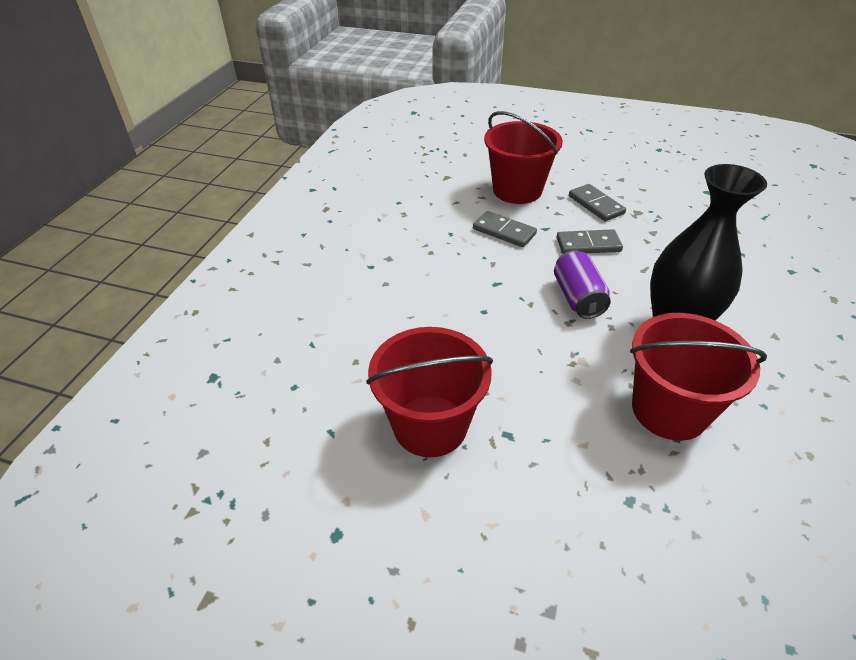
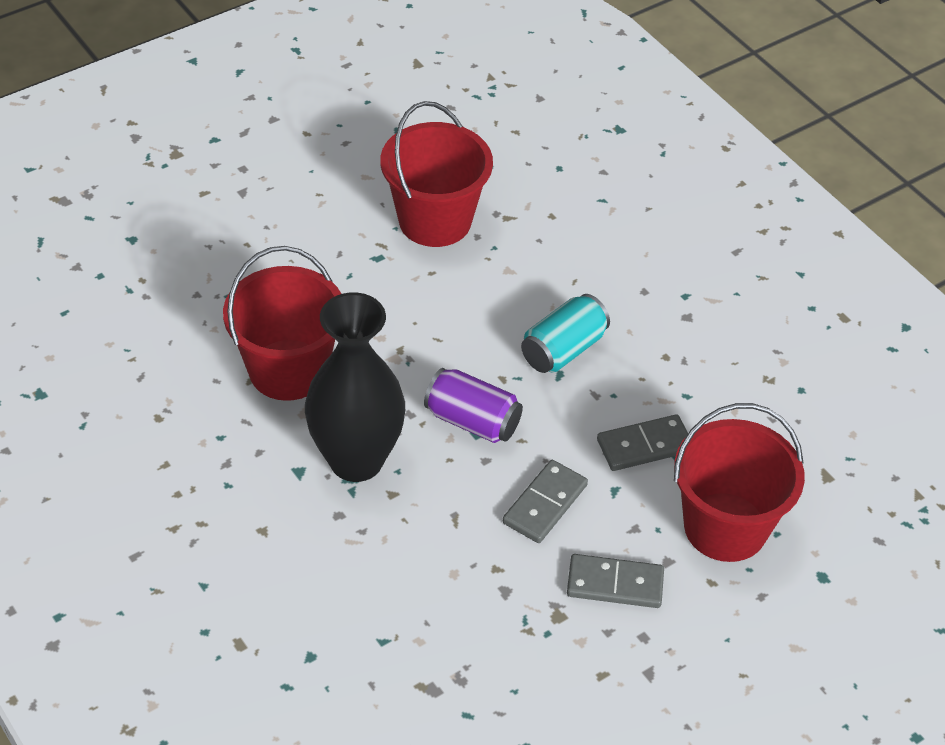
camera: 125 degrees right, 5 degrees up
none -> turquoise can [521,294,610,373]

